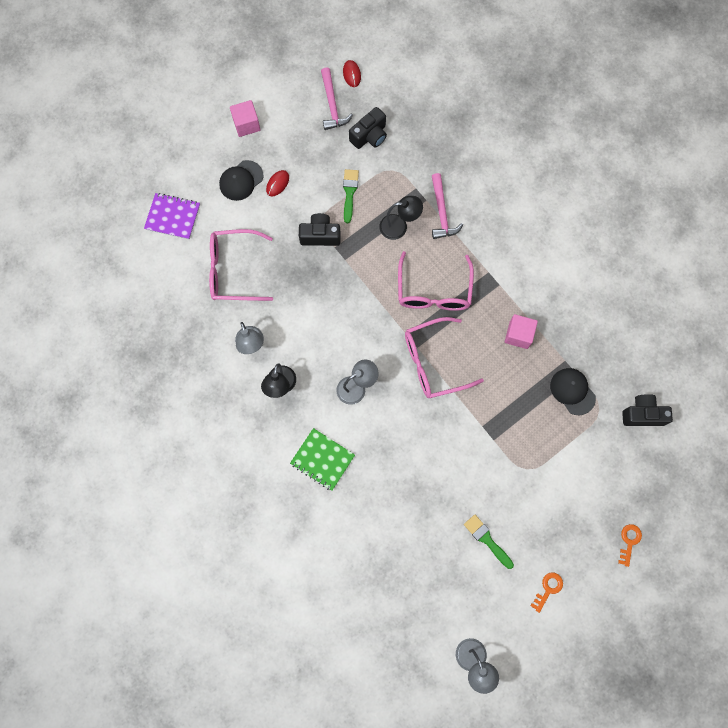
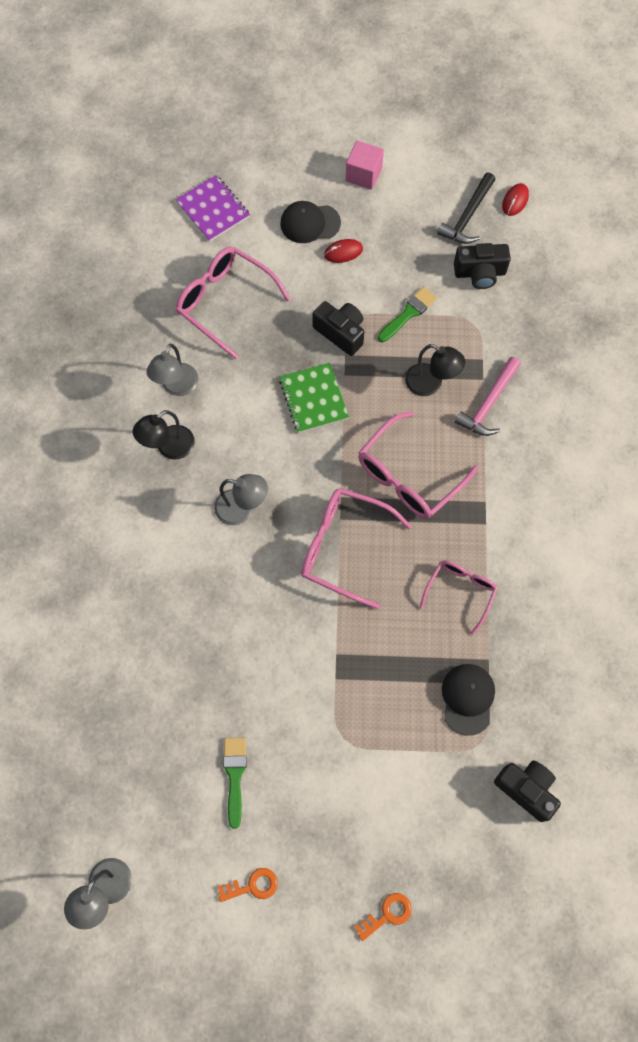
camera: 40 degrees right, 5 degrees down
green notebook [290,428,355,491] -> green notebook moved to [279,363,349,433]
pink hammer [321,67,353,130] -> black hammer [437,172,496,244]
pink cube [505,314,538,349] -> pink glasses [420,560,498,635]

